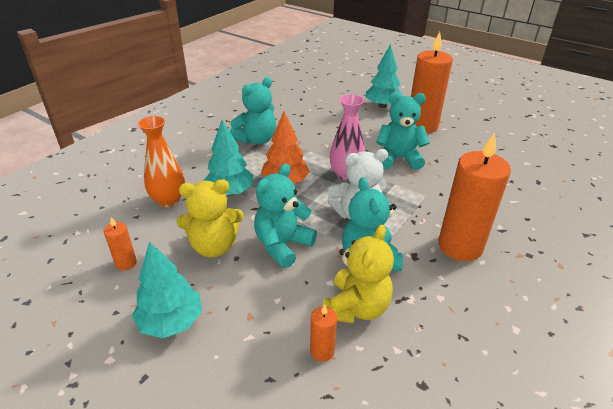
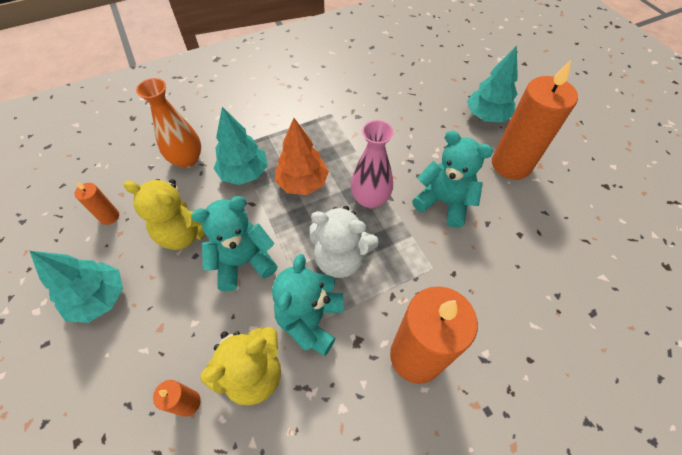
camera: 30 degrees right, 20 degrees up
turquoise teddy bear [230,77,276,144] -> none

